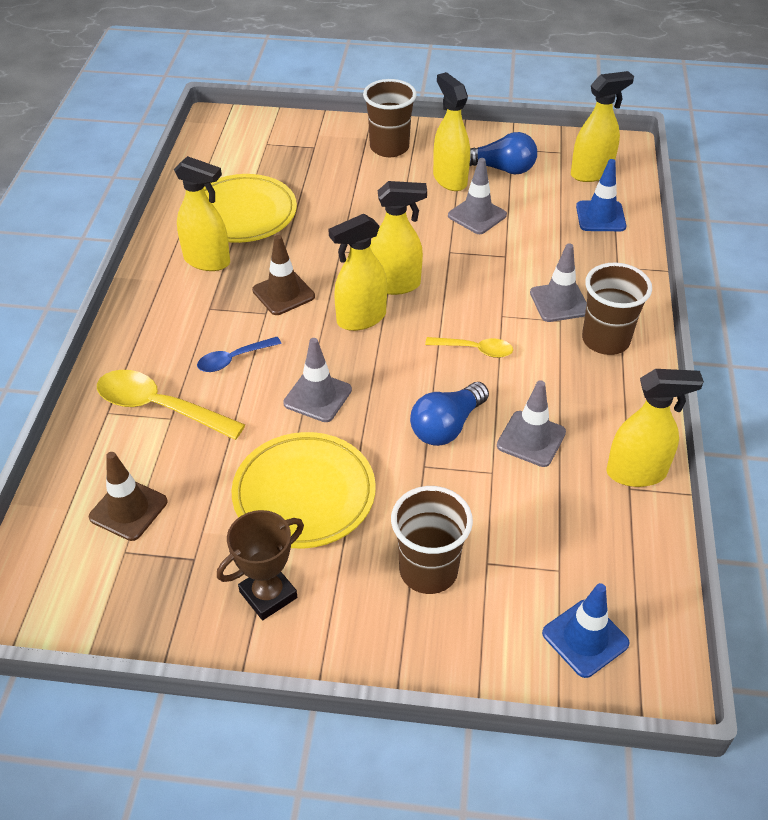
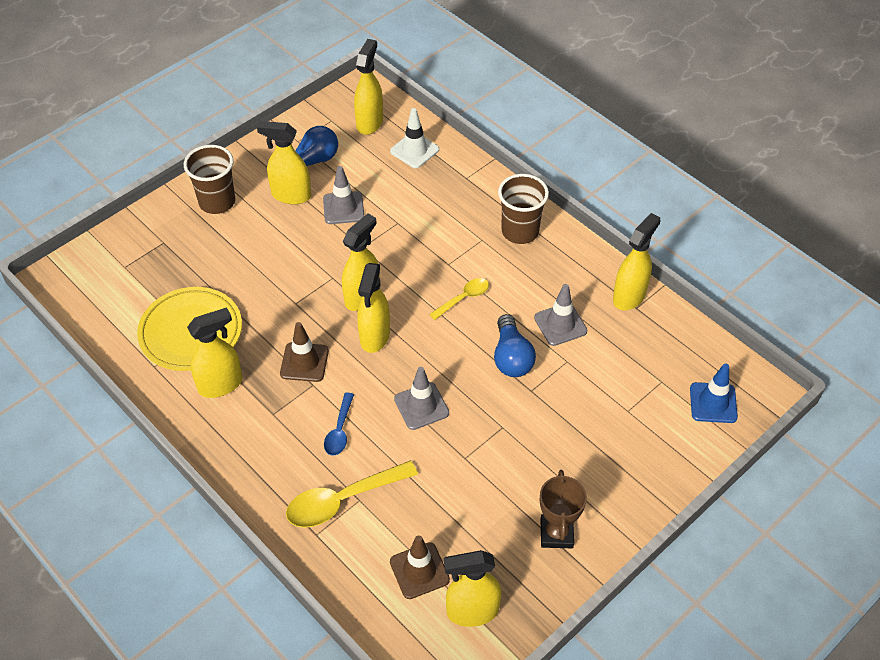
camera: 50 degrees left, 5 degrees up
yellow plate [231,432,376,548] -> none
brown cup [391,486,473,594] -> none
grey traffic cone [530,243,587,322] -> none
blue traffic cone [576,159,626,231] -> white traffic cone [390,108,439,168]
none -> yellow spray bottle [444,550,501,627]

